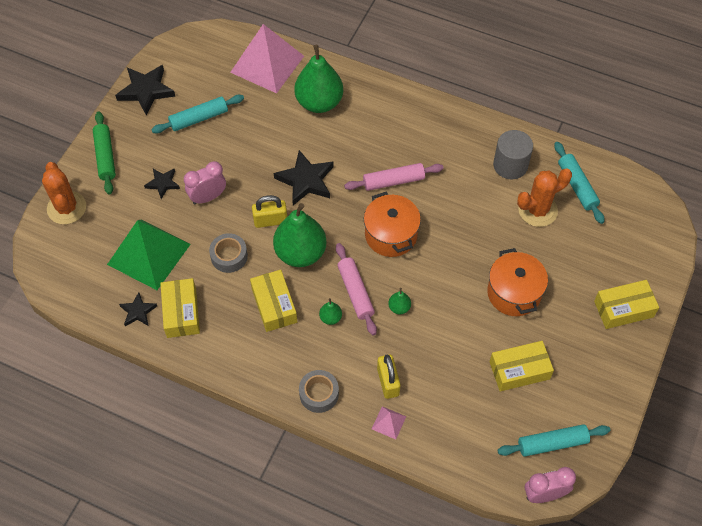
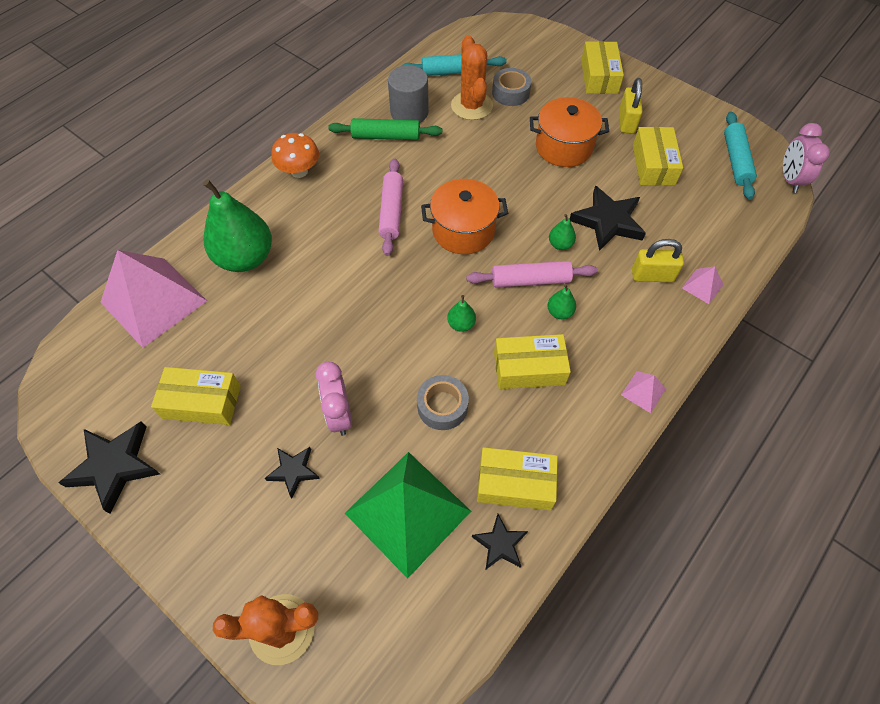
camera: 75 degrees left, 0 degrees up
green rolling pin [93,112,116,194] -> green rolling pin moved to [328,118,442,140]
turquoise rolling pin [151,95,244,134] -> yellow box [151,367,241,425]
yellow padlock [252,195,287,228] -> yellow padlock moved to [619,78,642,134]
green pear [273,203,327,267] -> green pear [447,295,476,332], size x0.42
black star [274,150,334,205] -> black star moved to [569,186,646,251]
grey tape [299,370,339,413] -> grey tape moved to [492,68,531,106]
none -> orange mushroom [271,133,319,178]
none -> pink pyramid [621,371,666,413]

